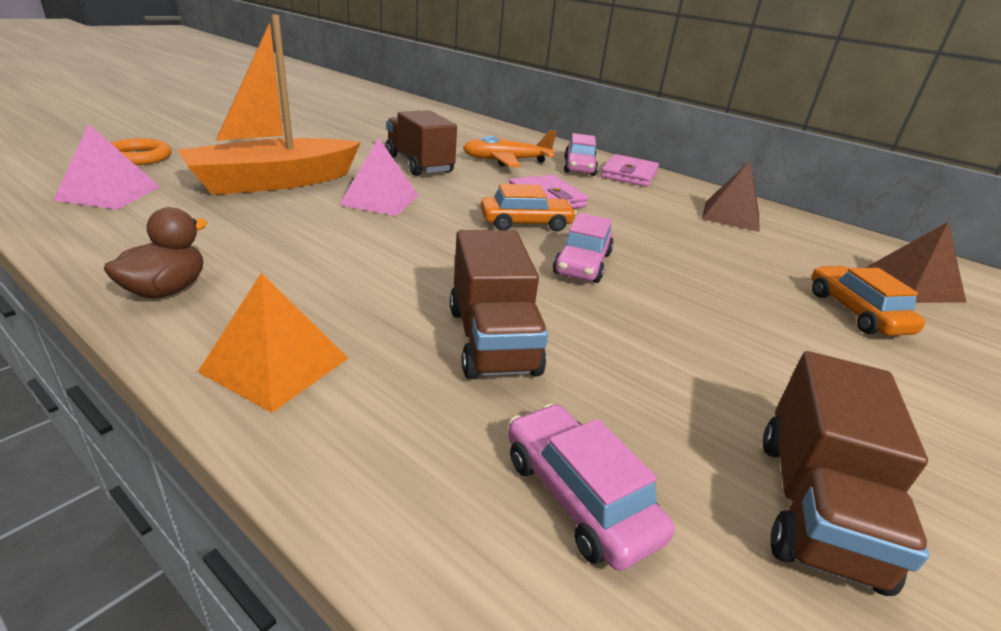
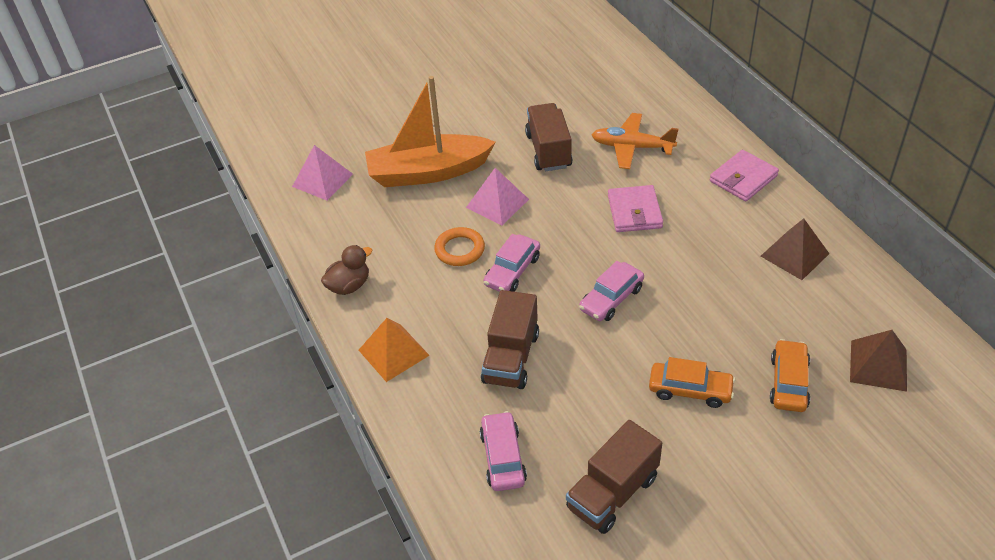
camera: 30 degrees right, 15 degrees up
orange ring [111,138,171,165] -> orange ring moved to [434,227,485,266]
orange car [480,184,577,232] -> orange car moved to [649,357,735,408]
pink car [564,133,598,176] -> pink car moved to [483,234,540,292]

